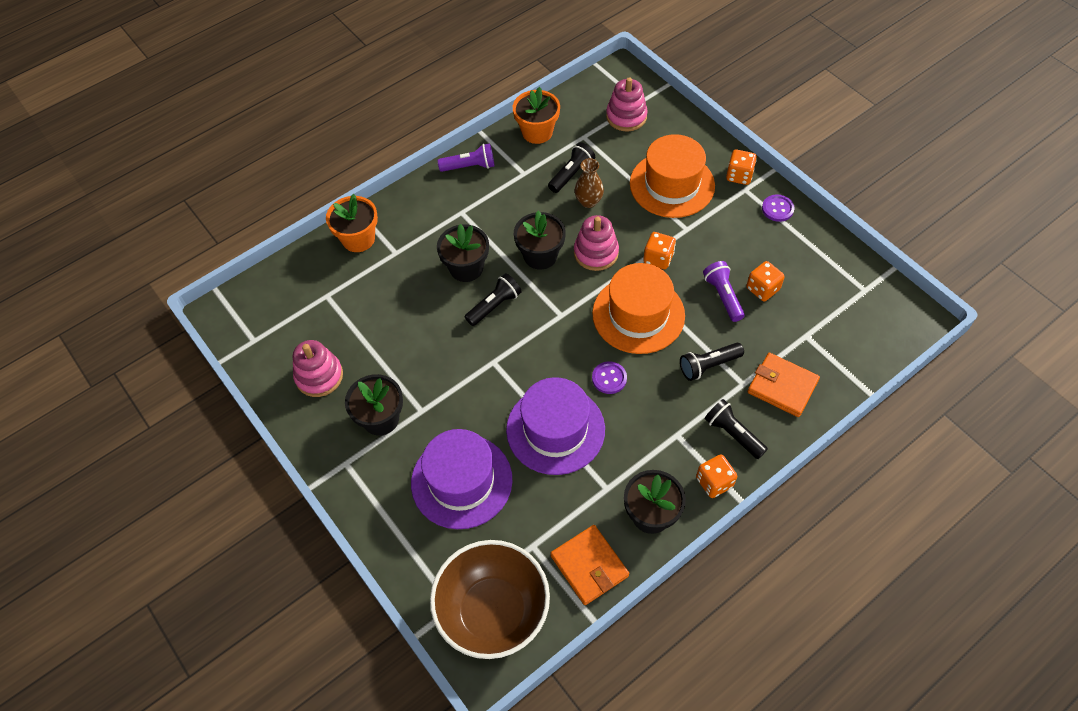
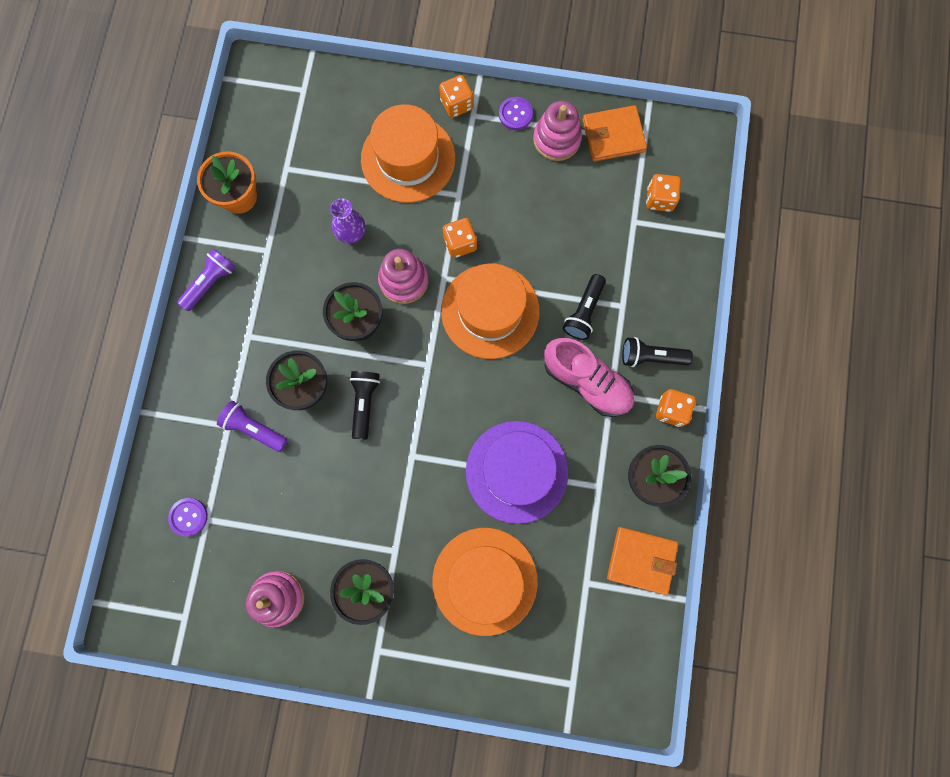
camera: 45 degrees left, 20 degrees up
orange flower pot [326,194,378,252] -> none
purple hat [411,429,512,529] -> orange hat [433,528,538,636]
brown bowl [430,540,550,659] -> none
black flashlight [548,142,595,193] -> none
brown vase [575,158,604,208] -> purple vase [330,198,365,243]
purple button [592,361,627,394] -> purple button moved to [168,498,208,536]
pink stacking toy [606,77,648,131] -> pink stacking toy moved to [533,101,582,161]
purple flashlight [703,261,745,322] -> purple flashlight moved to [217,401,288,452]
orange dice [746,261,785,301] -> orange dice moved to [646,174,681,212]
orange wallet [747,353,820,417] -> orange wallet moved to [582,105,647,162]
none -> pink shoe [544,338,634,417]

